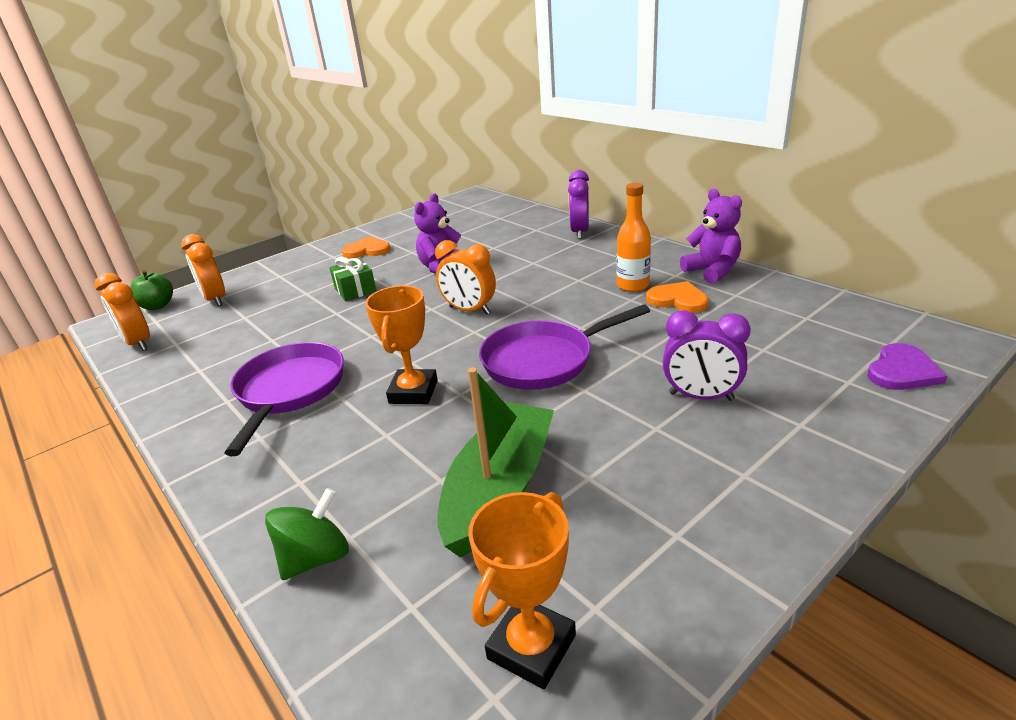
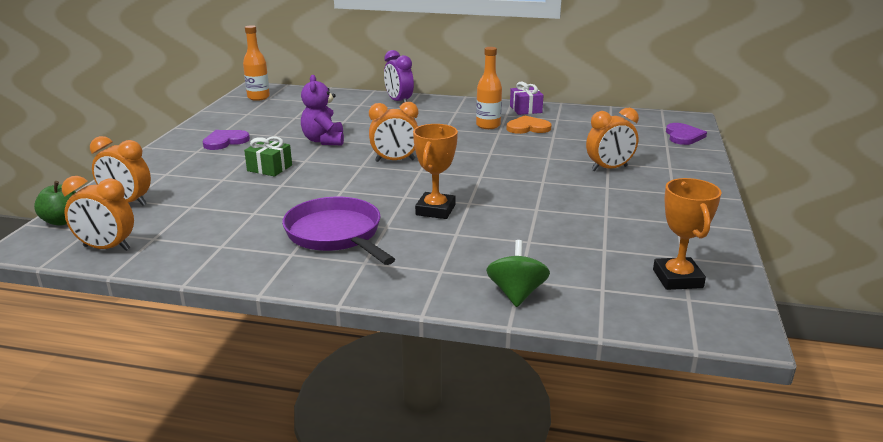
camera: 40 degrees left, 5 degrees down
orange heart [342,237,391,258] -> purple heart [203,130,250,150]
orange trophy [365,285,438,404] -> orange trophy turned 45 degrees clockwise [413,124,458,219]
green boat [437,367,554,558] -> none
purple pan [479,304,650,390] -> none
purple clock [663,310,751,401] -> orange clock [586,108,639,171]
purple teddy bear [680,189,742,284] -> purple gift [510,82,543,115]
none -> orange bottle [243,25,270,101]

